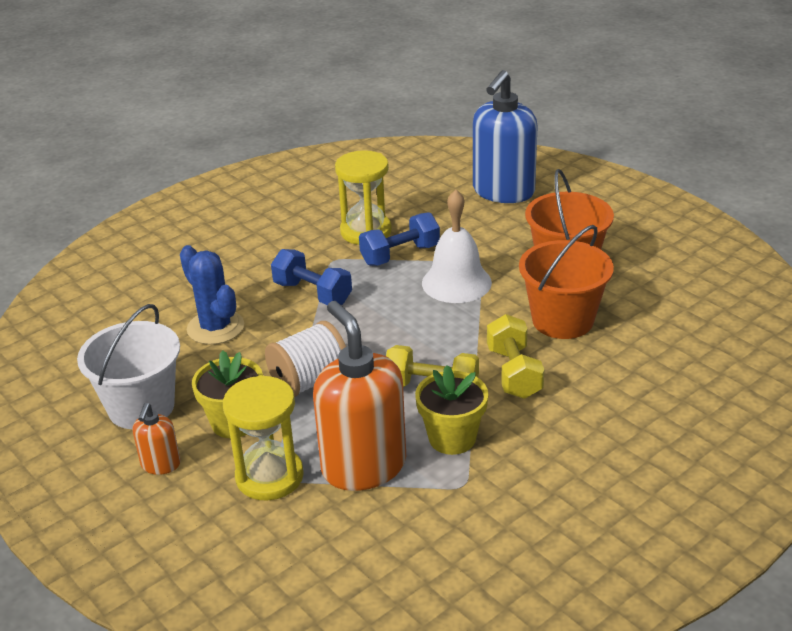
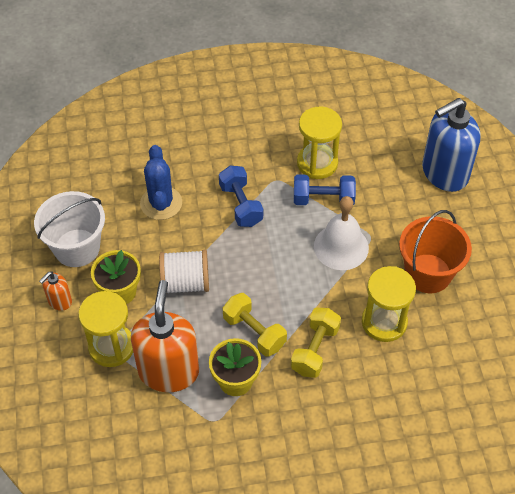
camera: 30 degrees right, 20 degrees up
orange bucket [519,225,614,339] -> yellow hourglass [362,266,416,342]

